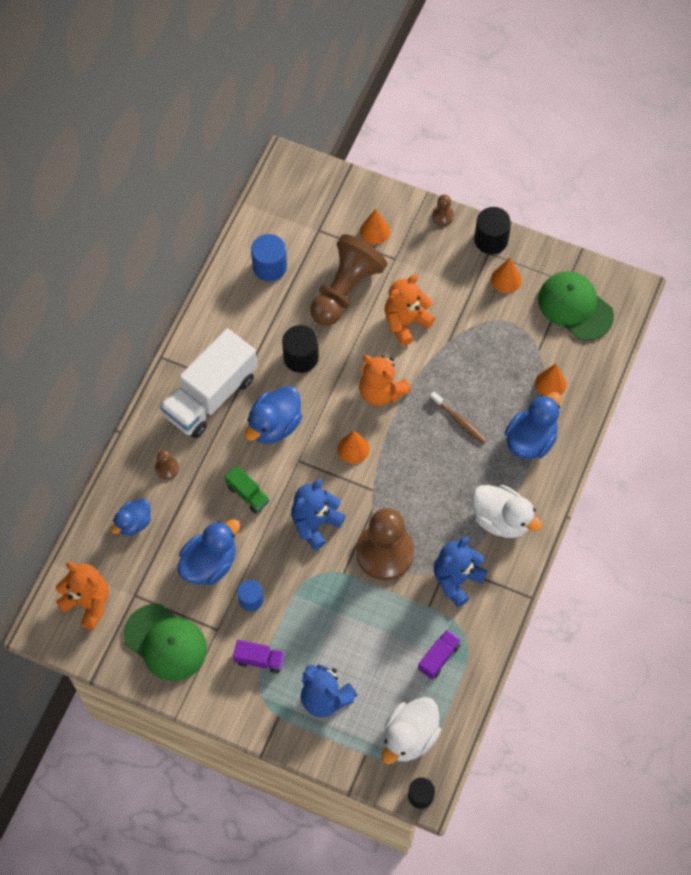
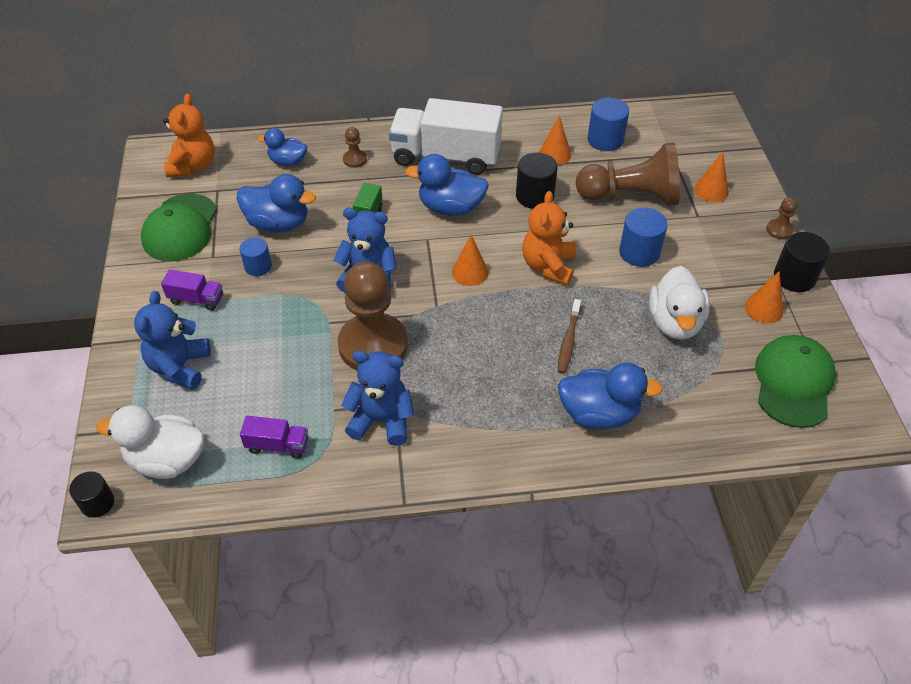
camera: 60 degrees right, 15 degrees down
purple truck [233,640,285,673] -> purple truck turned 60 degrees counterclockwise [161,269,223,311]
orange teddy bear [384,274,435,346] -> blue cylinder [619,208,668,267]
white duck [472,485,542,538] -> white duck moved to [649,266,710,340]
orange cone [535,364,566,396] -> orange cone moved to [539,116,571,165]

